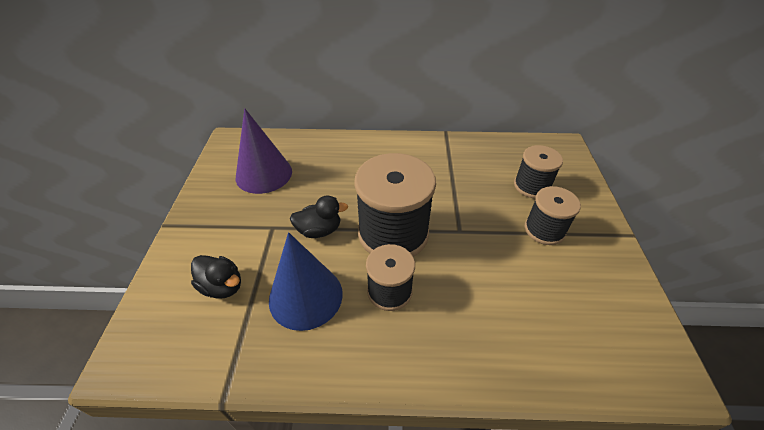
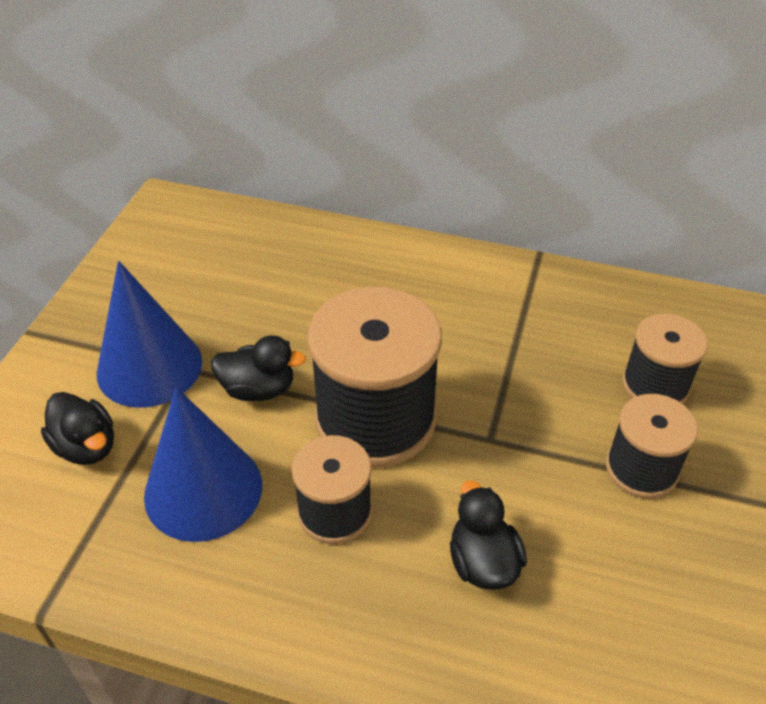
camera: 15 degrees right, 0 degrees up
purple cone [236,108,292,194] -> none
none -> blue cone [97,261,202,408]
none -> black duck [450,481,527,590]

